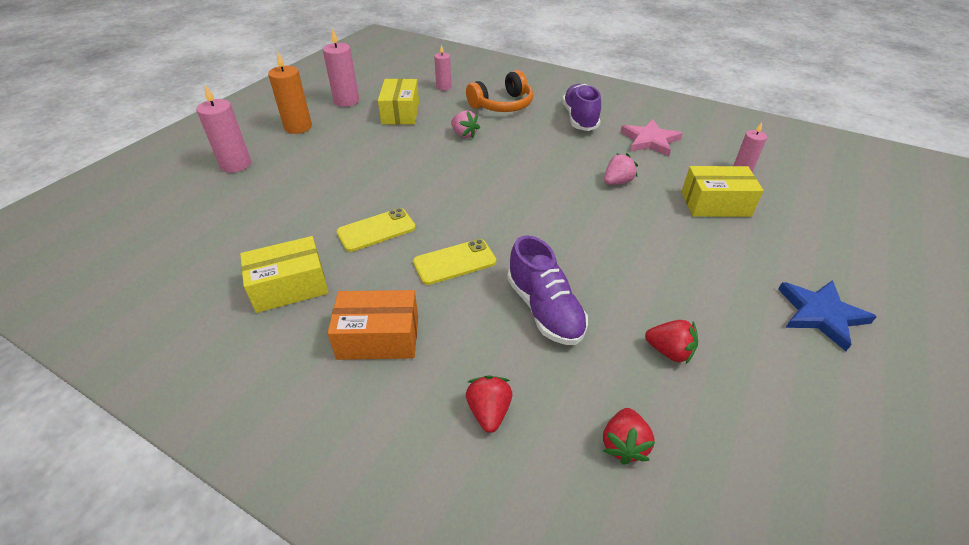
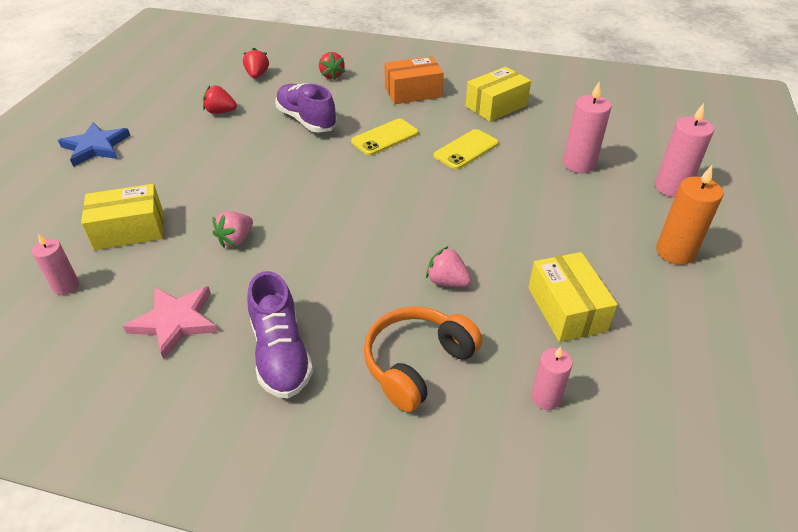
camera: 165 degrees right, 0 degrees up
pink candle [323,28,359,107] -> pink candle moved to [563,82,612,173]

